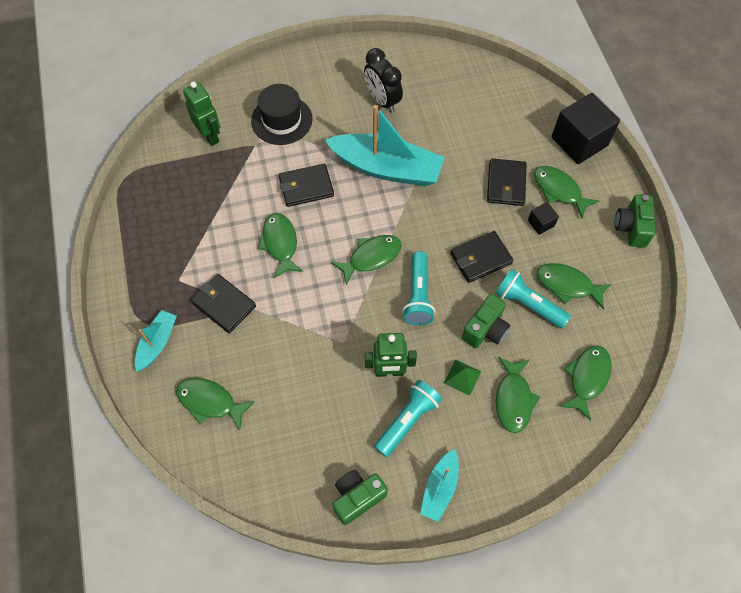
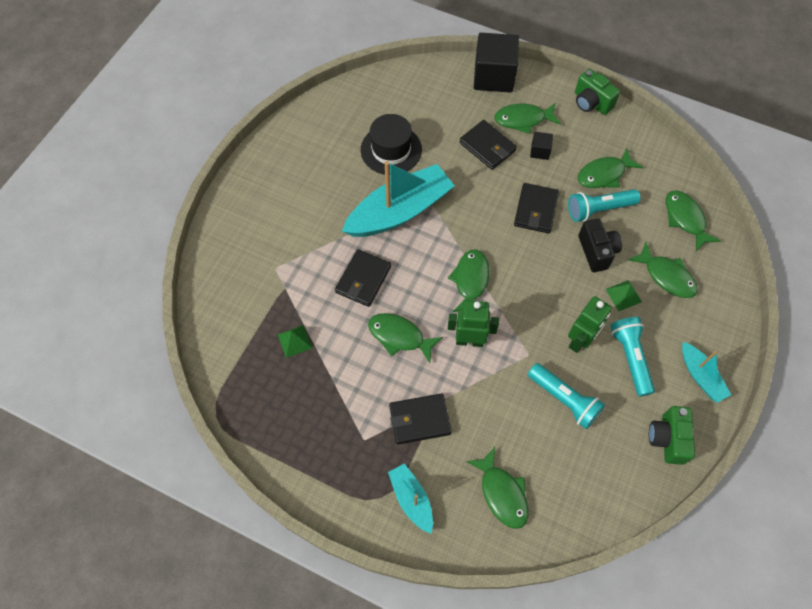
camera: 50 degrees left, 0 degrees up
green fish [176,378,255,430] -> green fish turned 90 degrees counterclockwise [466,447,529,529]
green robot [183,81,220,146] -> green robot moved to [448,300,499,347]
black hat [251,84,313,145] -> black hat moved to [361,114,422,175]
black clock [364,48,403,113] -> none
turquoise flashlight [403,251,435,325] -> turquoise flashlight moved to [528,363,605,429]
green camera [462,294,510,348] -> black camera [578,219,622,272]
none -> green pyramid [278,325,312,358]

